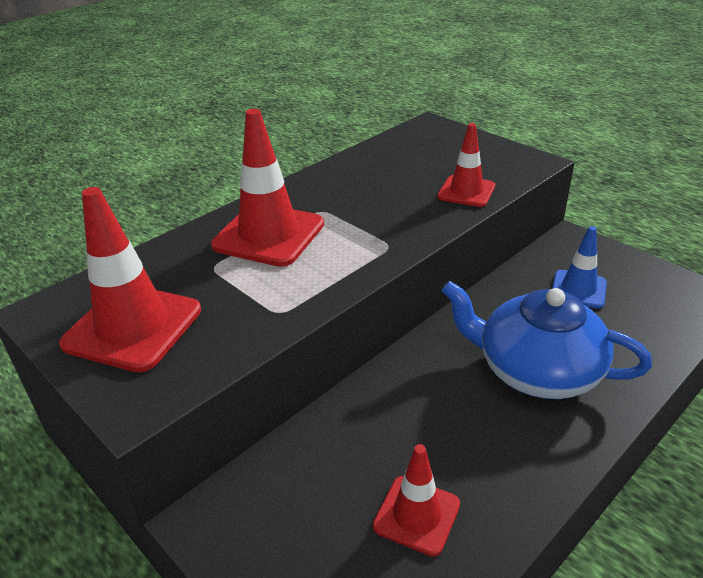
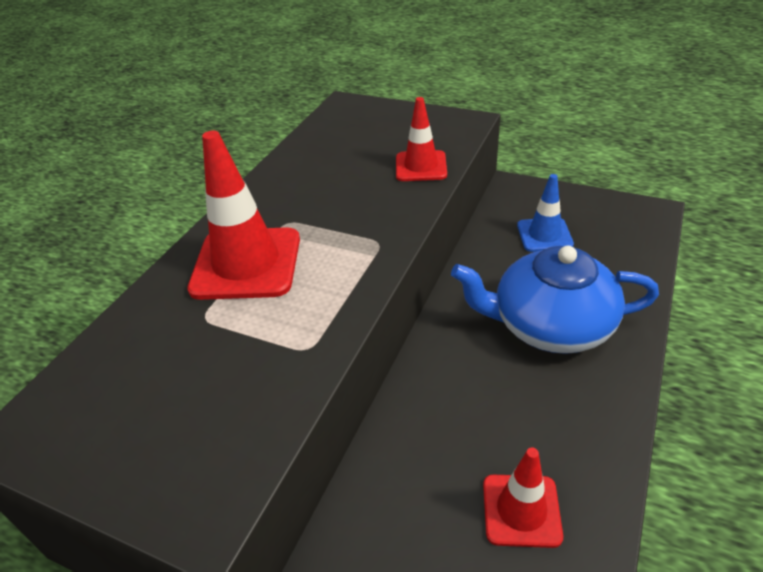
camera: 20 degrees left, 5 degrees up
red traffic cone [59,187,201,373] -> none

